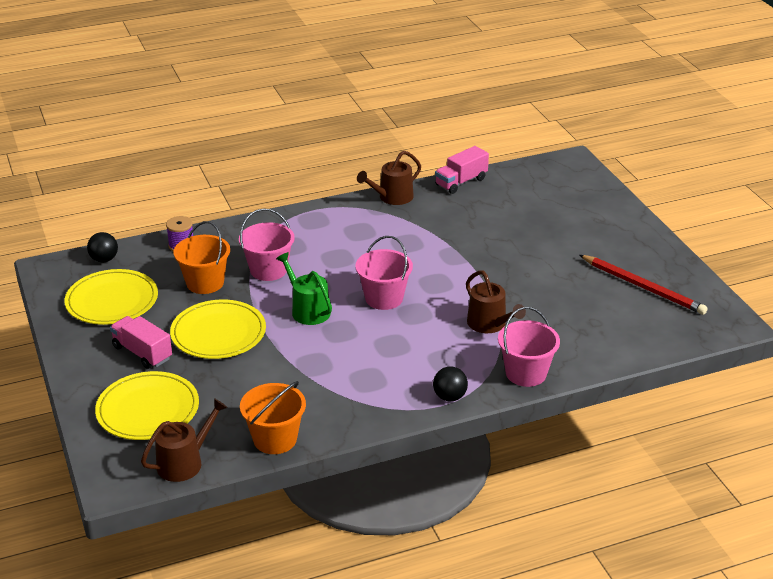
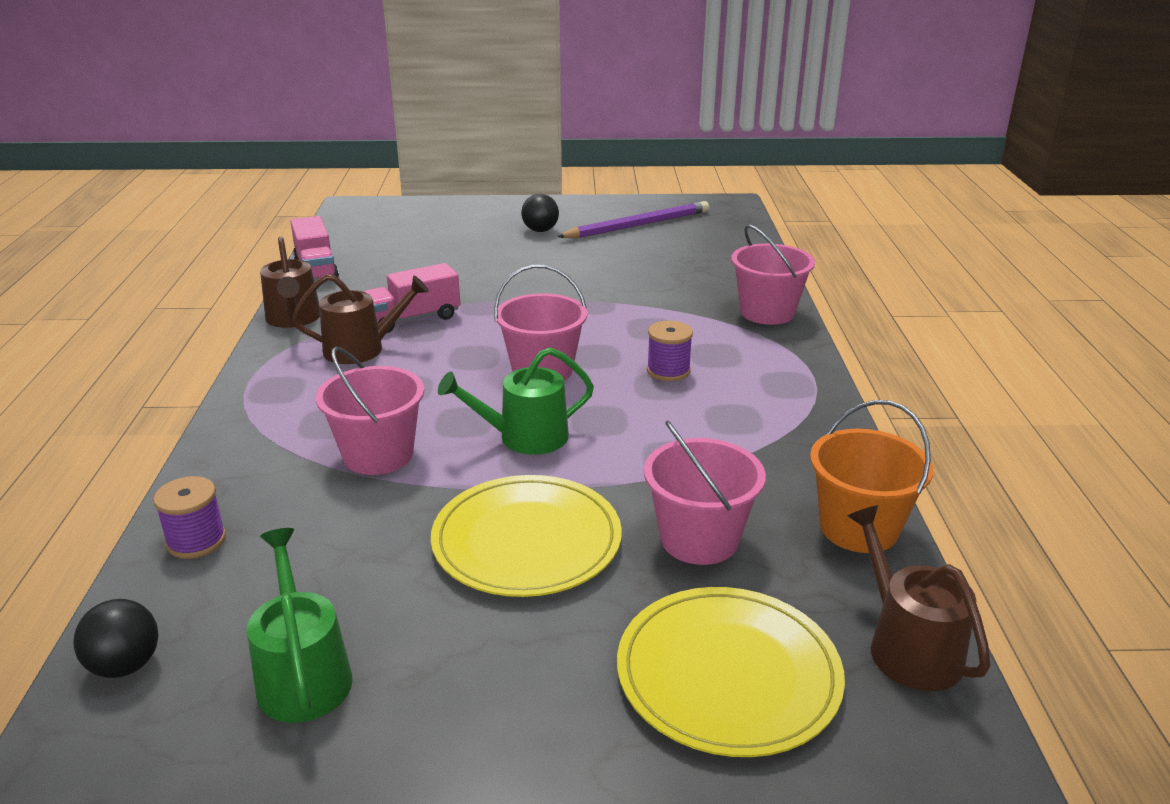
camera: 70 degrees left, 5 degrees down
yellow plate [64,269,158,325] -> green watering can [247,528,353,723]
pink truck [110,316,172,369] -> pink truck moved to [364,263,460,333]
orange bucket [174,221,230,294] -> none
black ball [433,367,468,401] -> black ball moved to [521,194,559,232]
brown watering can [466,271,526,333] -> brown watering can moved to [292,274,429,364]
red pencil [580,255,708,315] -> purple pencil [557,201,709,238]
none -> pink bucket [644,420,766,565]
none -> purple spool [647,320,693,381]

